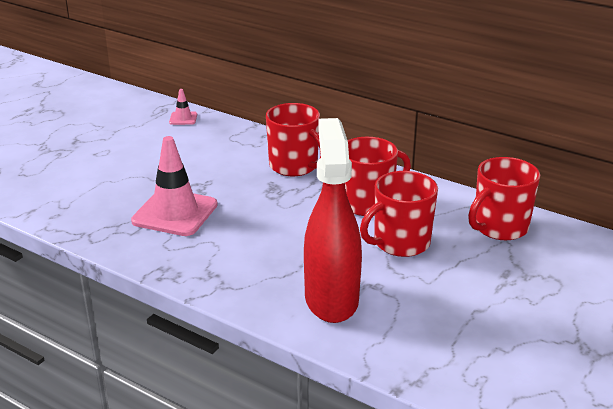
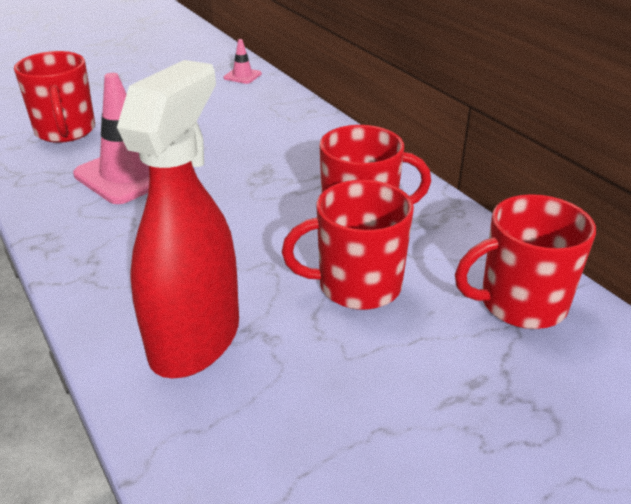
camera: 25 degrees right, 5 degrees up
red mug [266,103,321,176] -> red mug moved to [14,51,95,143]

